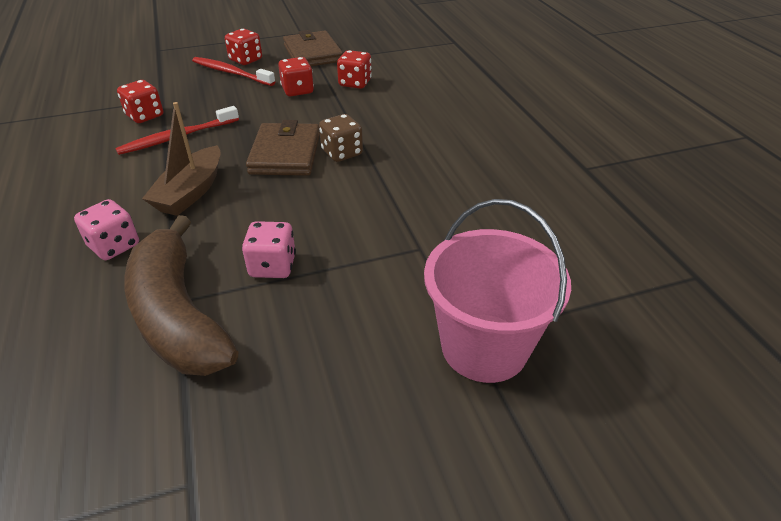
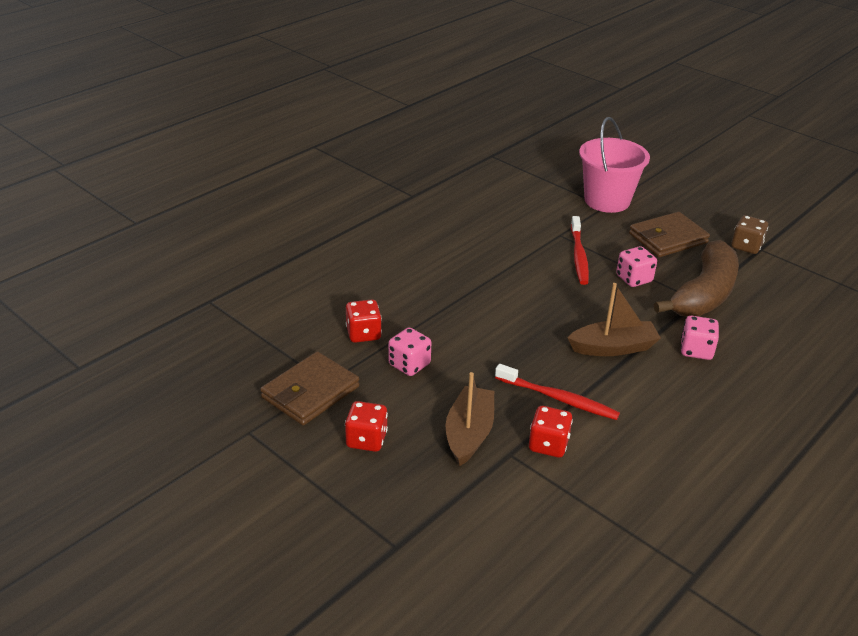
camera: 120 degrees left, 5 degrees down
red toothbrush [192,57,275,86] -> red toothbrush moved to [571,216,589,285]
brown wallet [246,120,320,176] -> brown wallet moved to [629,212,710,257]
red dice [278,57,314,96] -> pink dice [388,328,431,376]
brown dice [319,114,363,162] -> brown dice moved to [731,215,768,254]
none -> brown boat [446,372,494,466]

